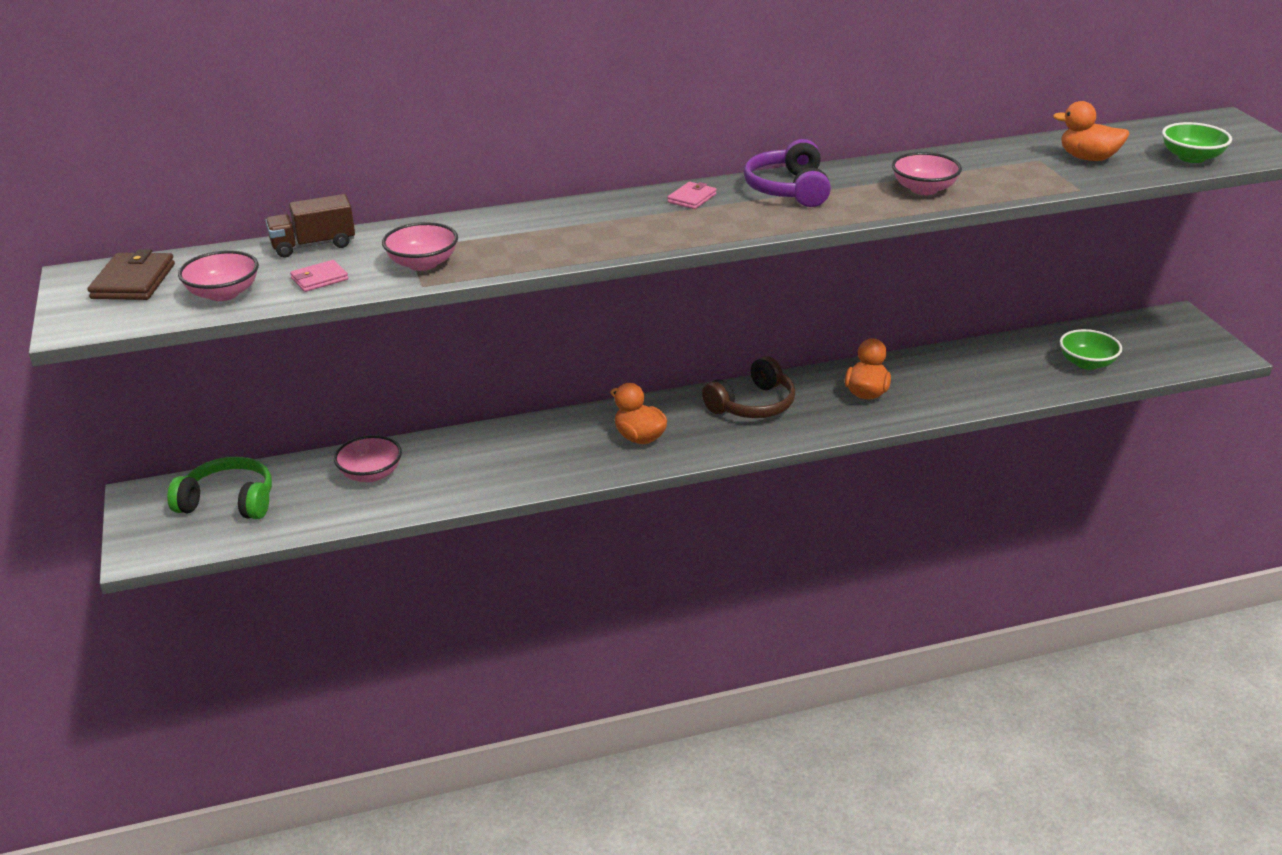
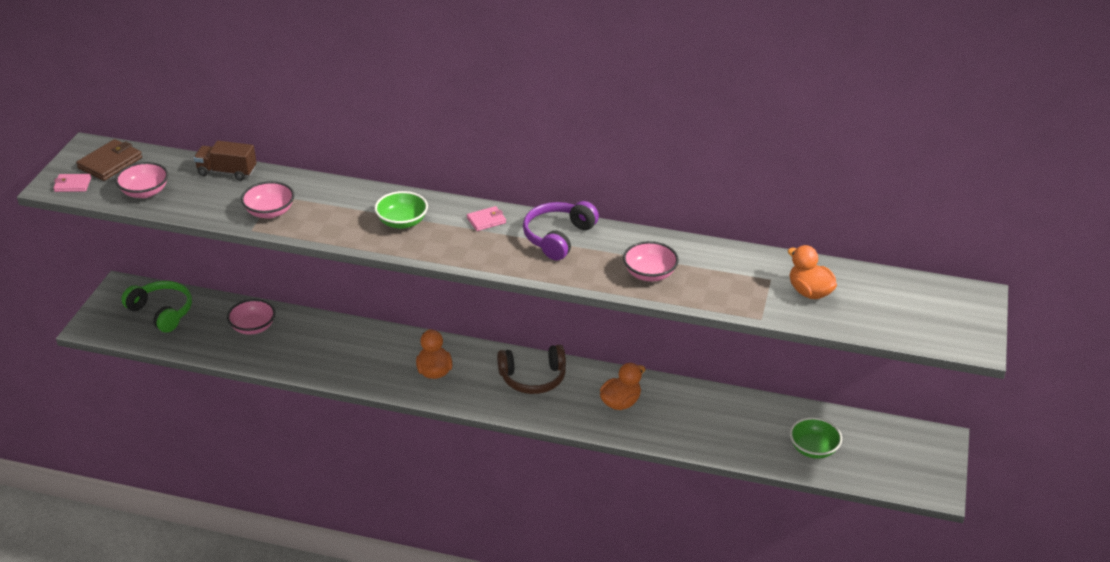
camera: 30 degrees right, 5 degrees up
pink wallet [290,260,348,292] -> pink wallet moved to [53,174,91,192]
green bowl [1162,122,1232,163] -> green bowl moved to [375,191,428,229]

